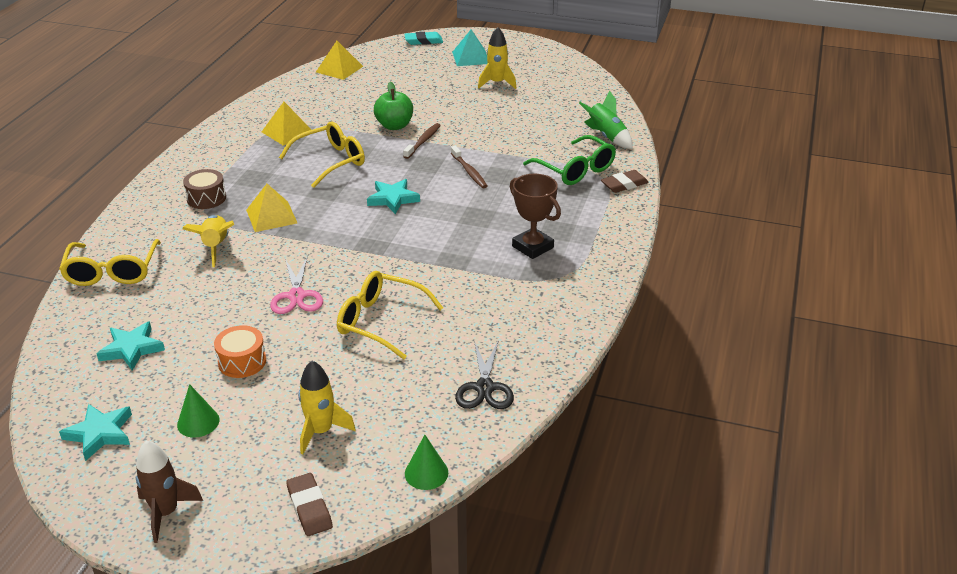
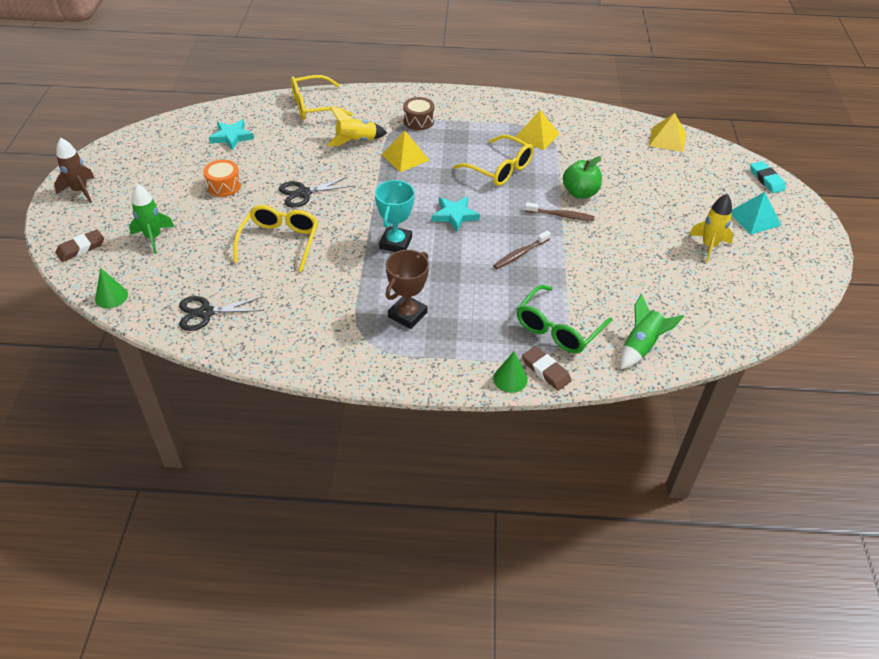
camera: 75 degrees right, 10 degrees up
turquoise star [59,404,132,461] -> none
green cone [177,384,220,438] -> green cone moved to [493,351,528,393]
pink scissors [270,257,323,314] -> black scissors [279,176,353,208]
yellow rocket [298,361,356,455] -> green rocket [129,184,174,254]
none -> turquoise trophy [375,180,415,252]

